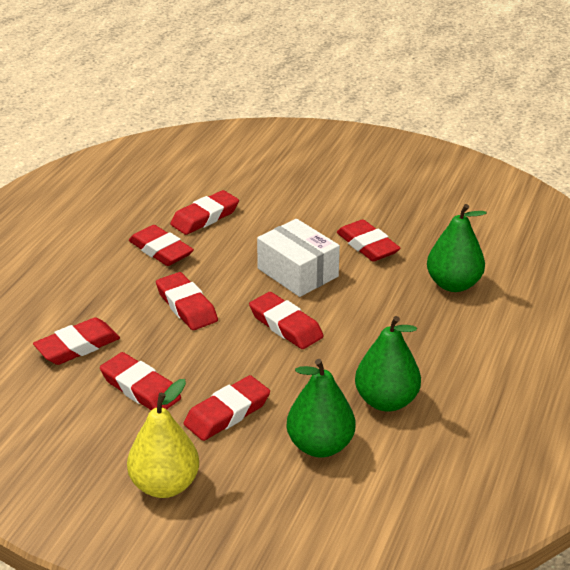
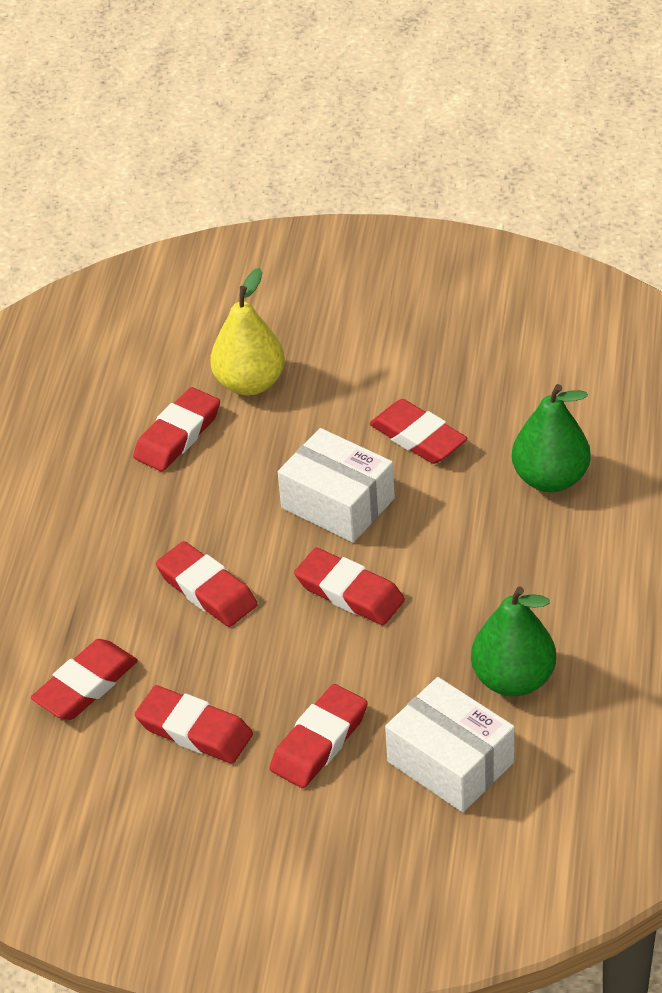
camera: 10 degrees left, 10 degrees up
yellow pear [127,379,199,498] -> yellow pear moved to [210,268,285,395]
red eraser [129,225,194,266] -> none
green pear [287,359,355,458] -> white box [385,677,515,812]

